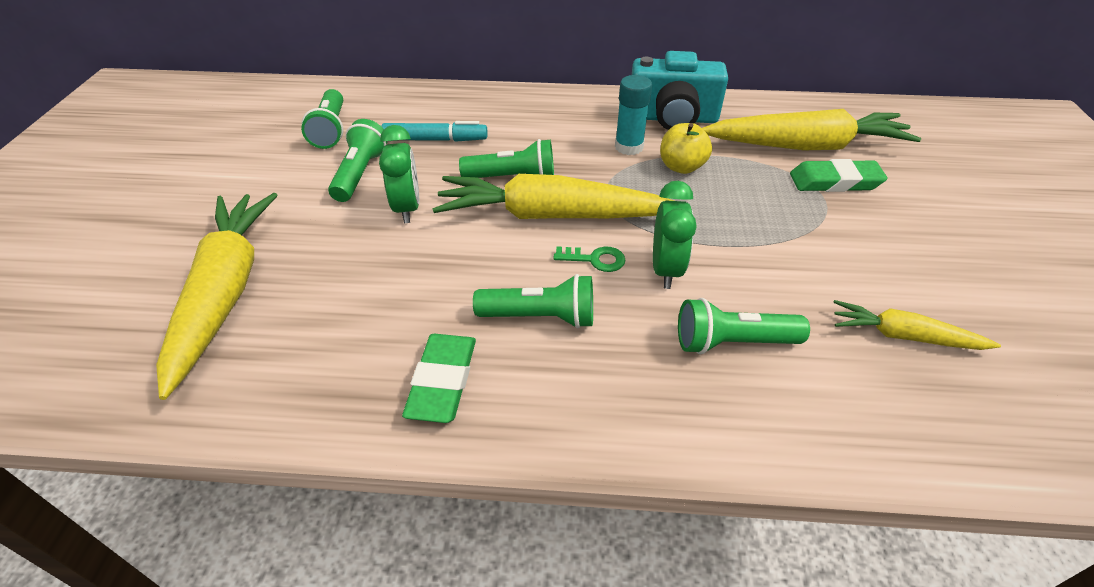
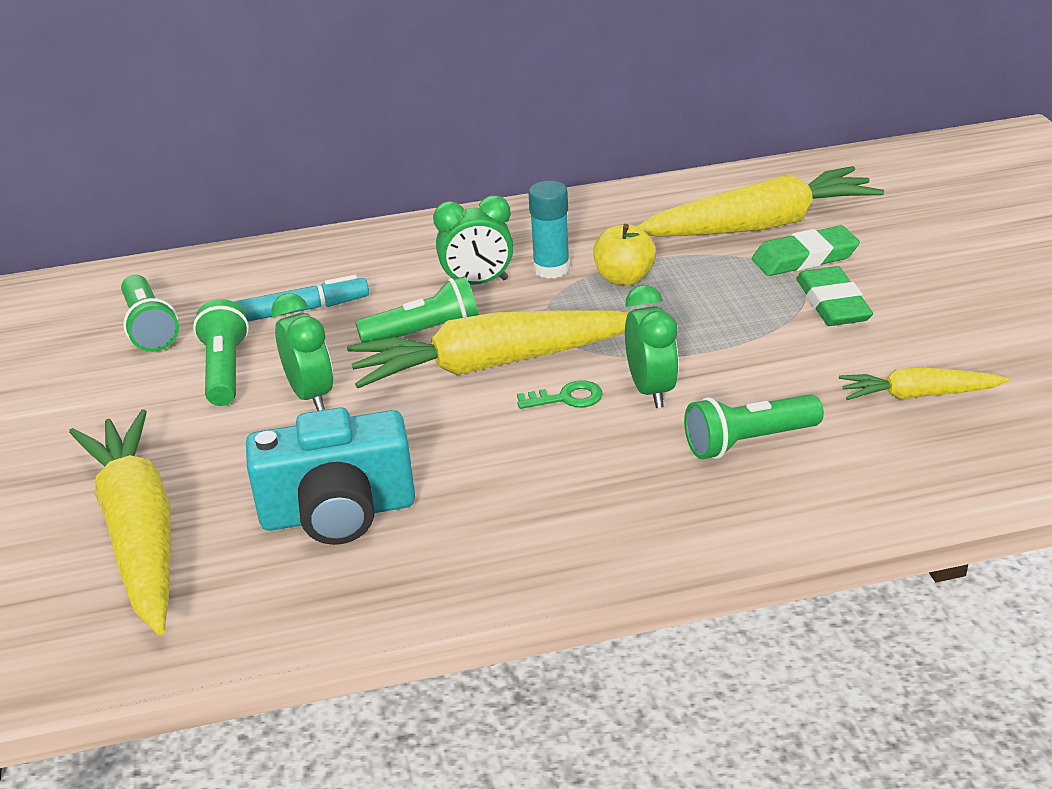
camera: 15 degrees left, 10 degrees down
green eraser [402,334,476,423] -> green eraser moved to [796,266,873,326]
green flashlight [473,274,593,328] -> none
turquoise camera [632,51,728,130] -> turquoise camera moved to [246,407,415,545]
none -> green clock [433,195,514,285]

